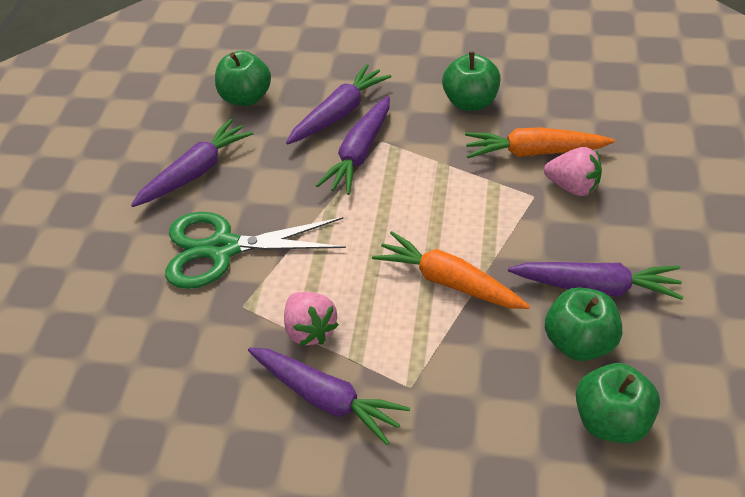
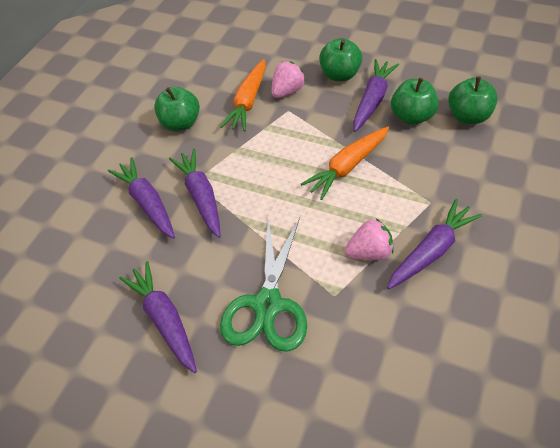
camera: 75 degrees left, 5 degrees up
green apple [215,51,271,106] -> green apple moved to [319,38,362,81]
purple carrot [316,96,390,195] -> purple carrot turned 150 degrees counterclockwise [169,148,221,238]

